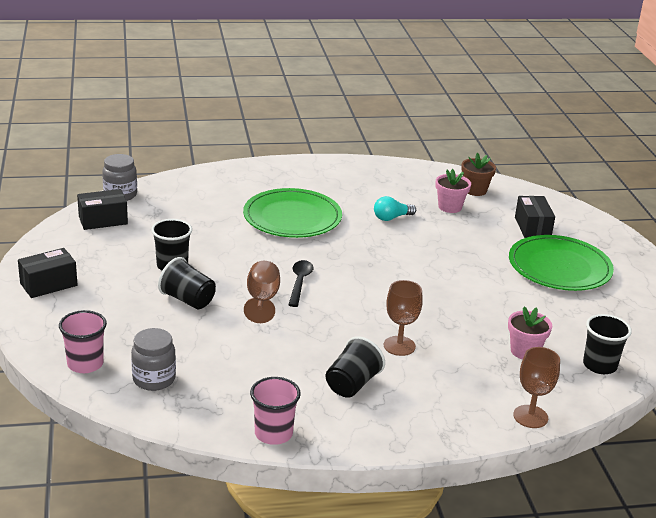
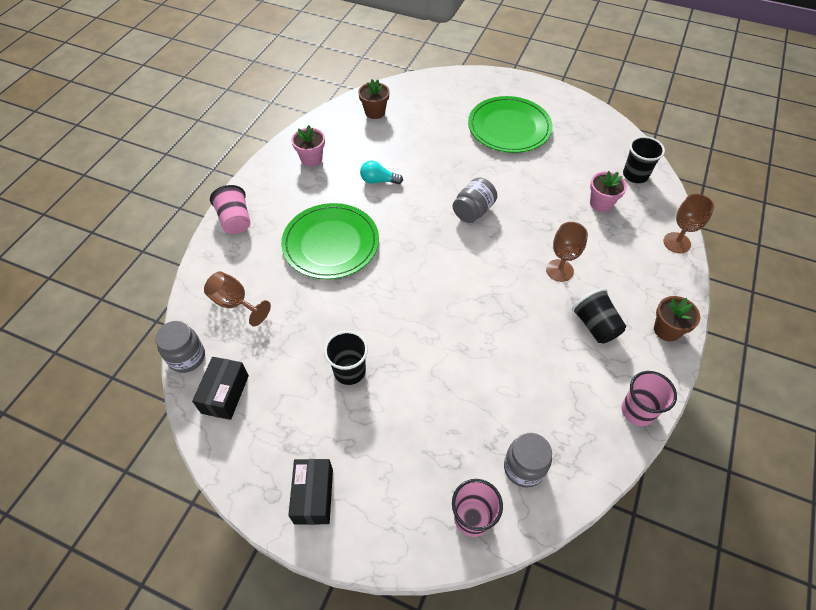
camera: 55 degrees left, 25 degrees up
black cup [158,257,216,309] -> none
brown goblet [244,261,280,323] -> brown goblet moved to [204,271,271,327]
black spoon [288,260,313,307] -> none
turquoise light bulb [374,196,416,221] -> turquoise light bulb turned 90 degrees clockwise [360,160,403,184]
pink flower pot [436,169,471,213] -> pink flower pot moved to [291,125,325,167]
black box [515,196,555,238] -> none
none -> pink cup [210,185,251,234]
none -> grey jar [453,177,497,223]
none -> brown flower pot [654,296,700,341]

